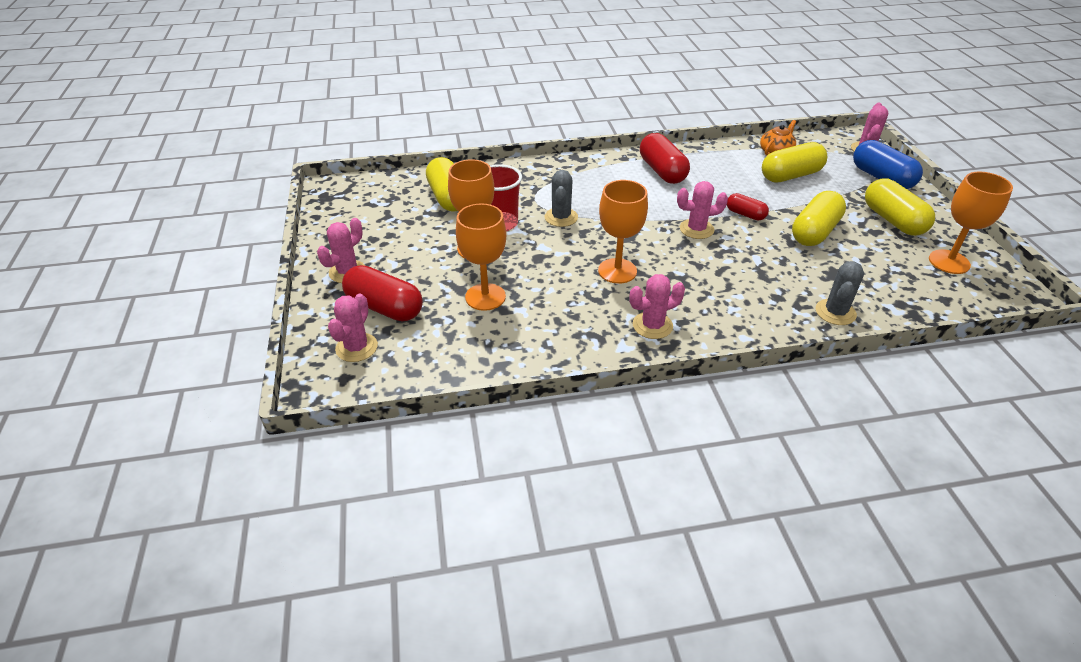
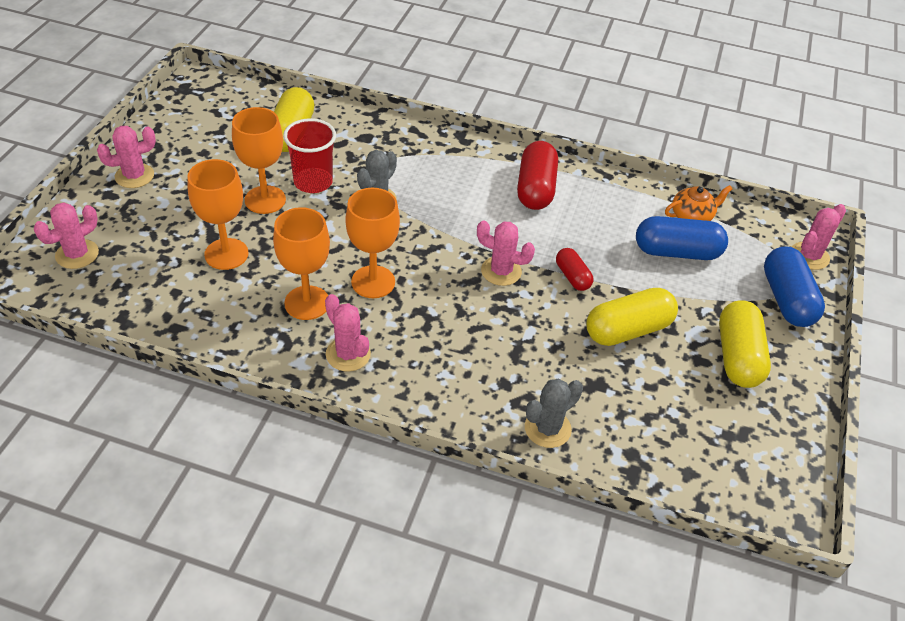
camera: 25 degrees right, 5 degrees up
red capsule [342,265,423,322] -> none
pink cactus [629,274,685,339] -> pink cactus turned 45 degrees clockwise [325,294,371,372]
yellow capsule [762,142,827,182] -> blue capsule [636,216,728,260]
orange goblet [929,172,1013,274] -> orange goblet moved to [273,207,330,320]

